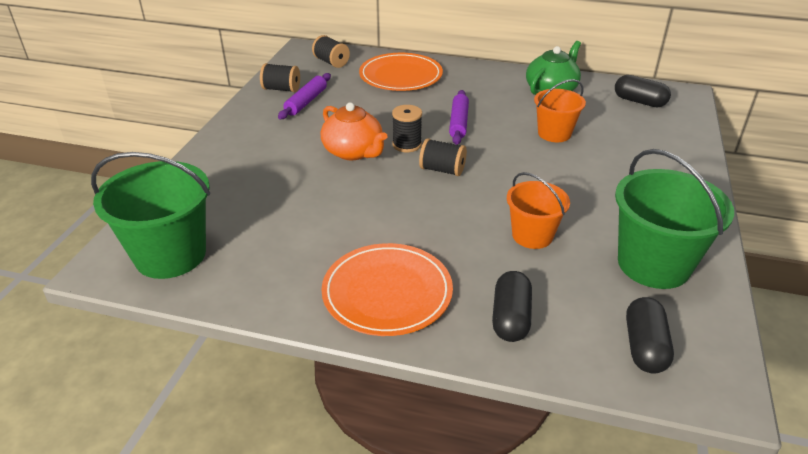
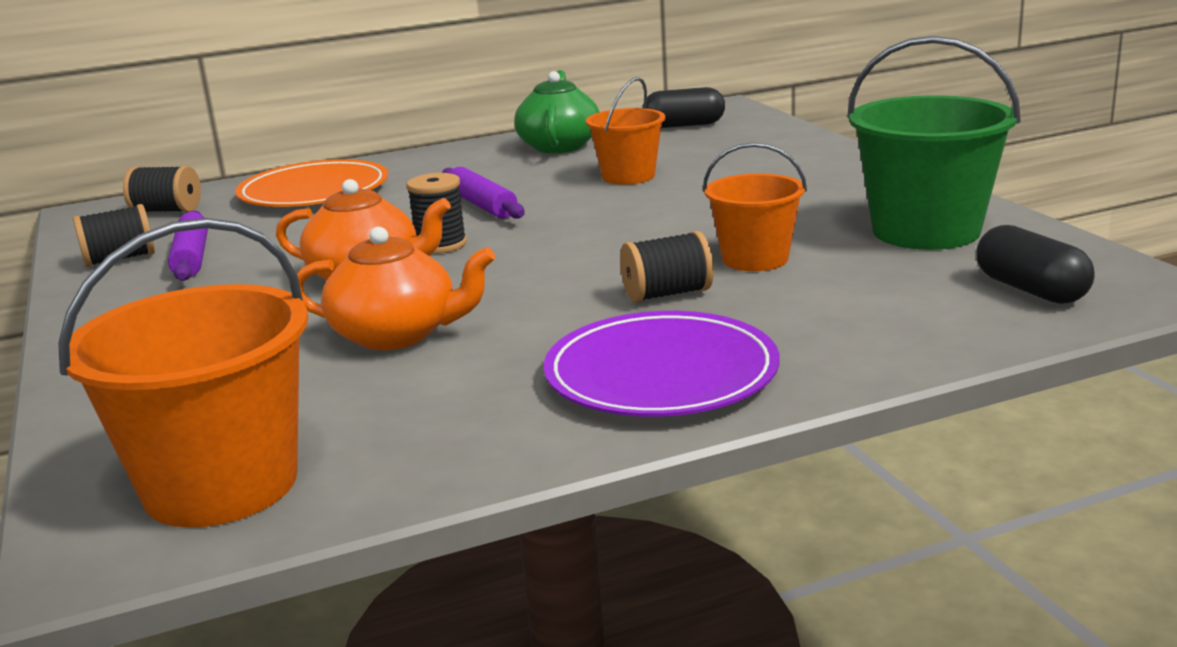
camera: 35 degrees left, 15 degrees down
green bucket [91,152,210,279] -> orange bucket [58,218,308,528]
orange plate [321,243,453,336] -> purple plate [544,311,780,417]
black spool [419,138,467,176] -> black spool moved to [620,231,714,303]
black capsule [492,271,532,342] -> none
none -> orange teapot [297,227,495,350]

